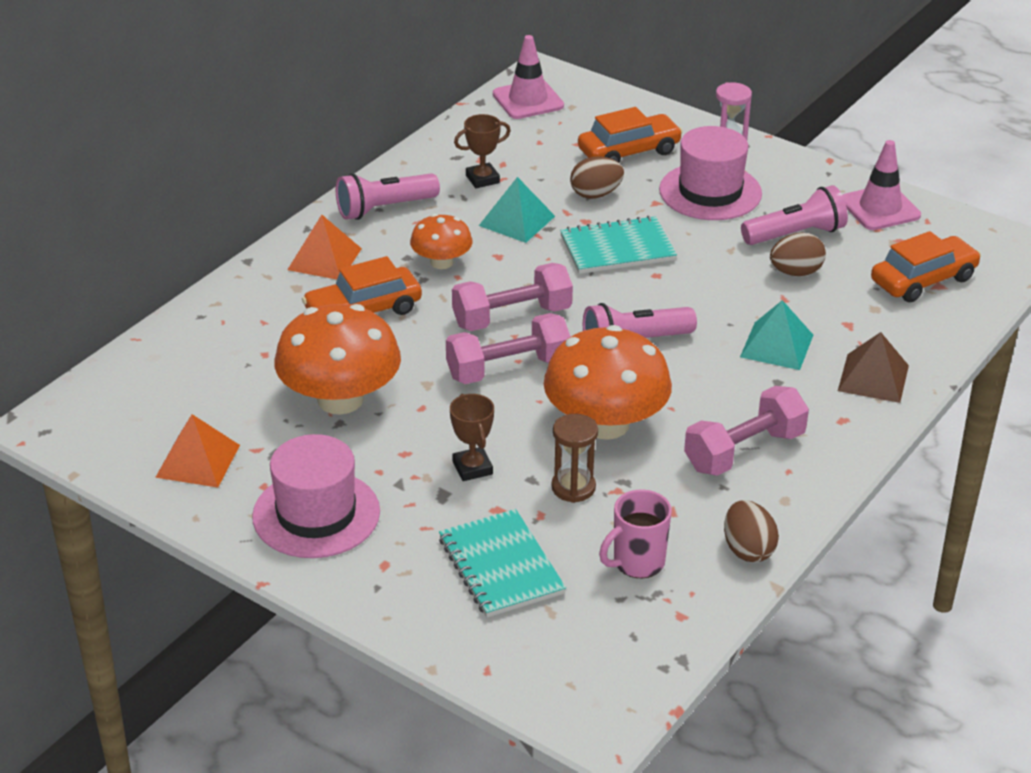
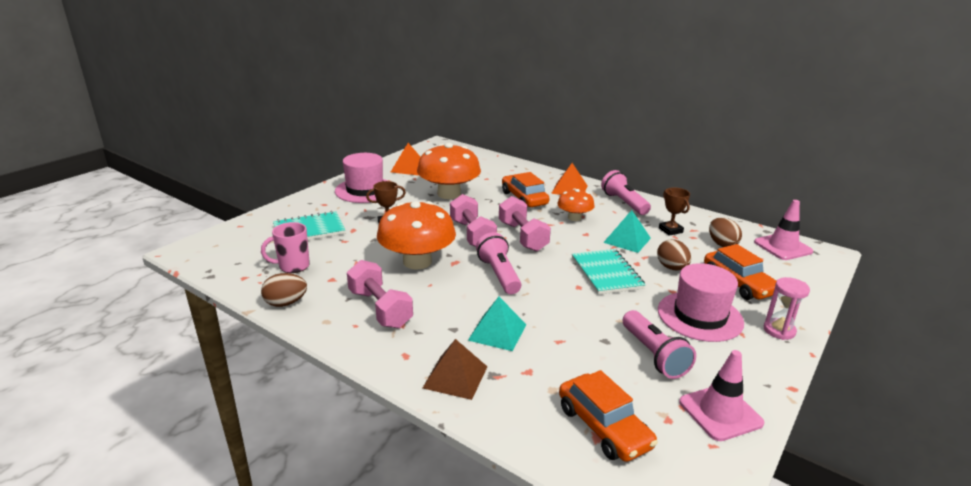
camera: 90 degrees right, 10 degrees down
brown hourglass [552,414,598,503] -> none
pink mug [599,490,672,578] -> pink mug turned 75 degrees counterclockwise [261,222,310,273]
brown egg [770,232,826,276] -> brown egg moved to [709,218,742,247]

